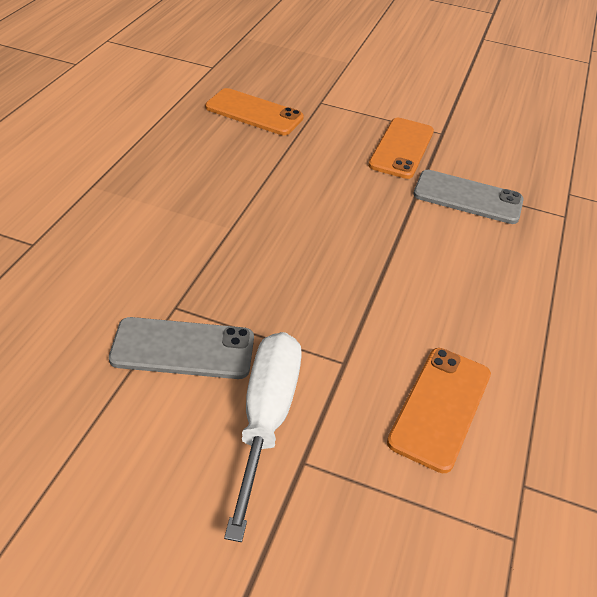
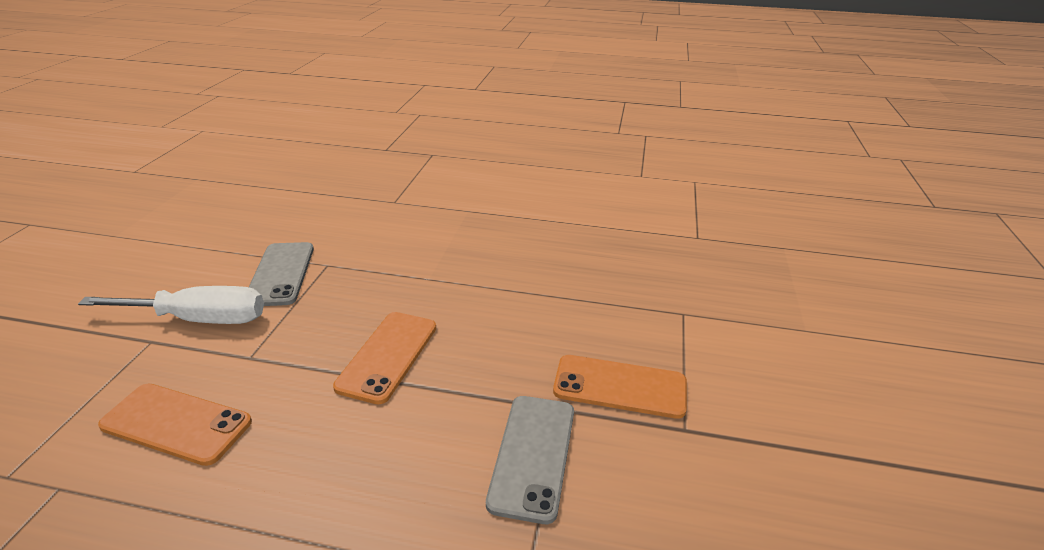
camera: 85 degrees right, 10 degrees down
orange phone [205,88,304,135] -> orange phone moved to [333,312,436,404]

